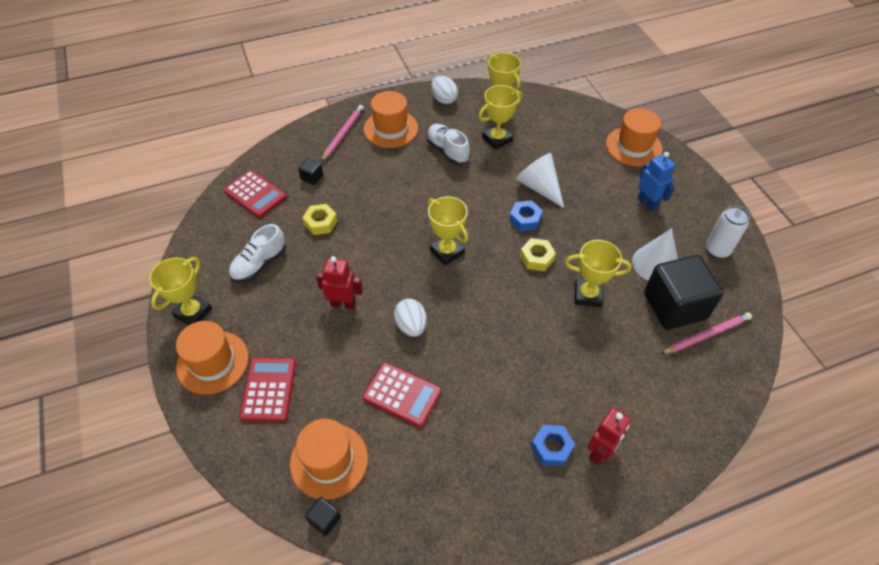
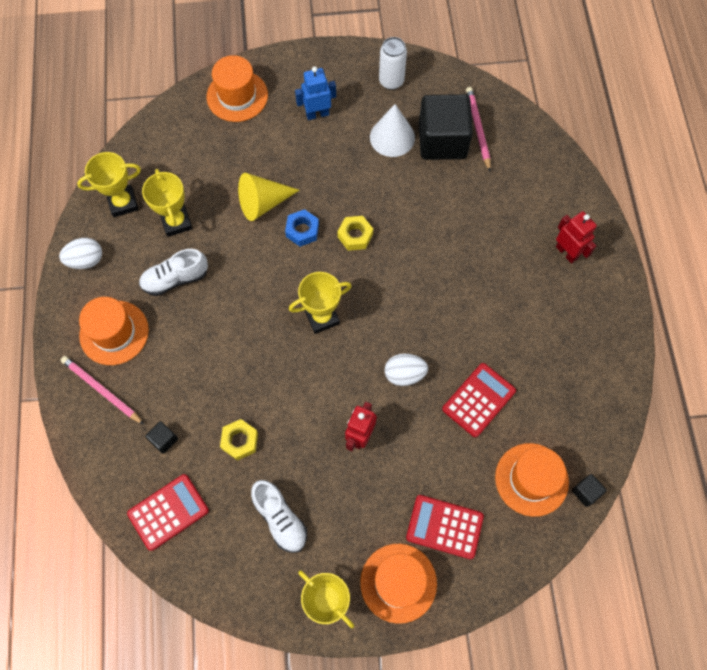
camera: 75 degrees left, 15 degrees up
white cone [516,153,564,208] -> yellow cone [238,173,299,221]
blue nut [531,425,575,466] -> none
yellow trophy [565,240,632,307] -> none

